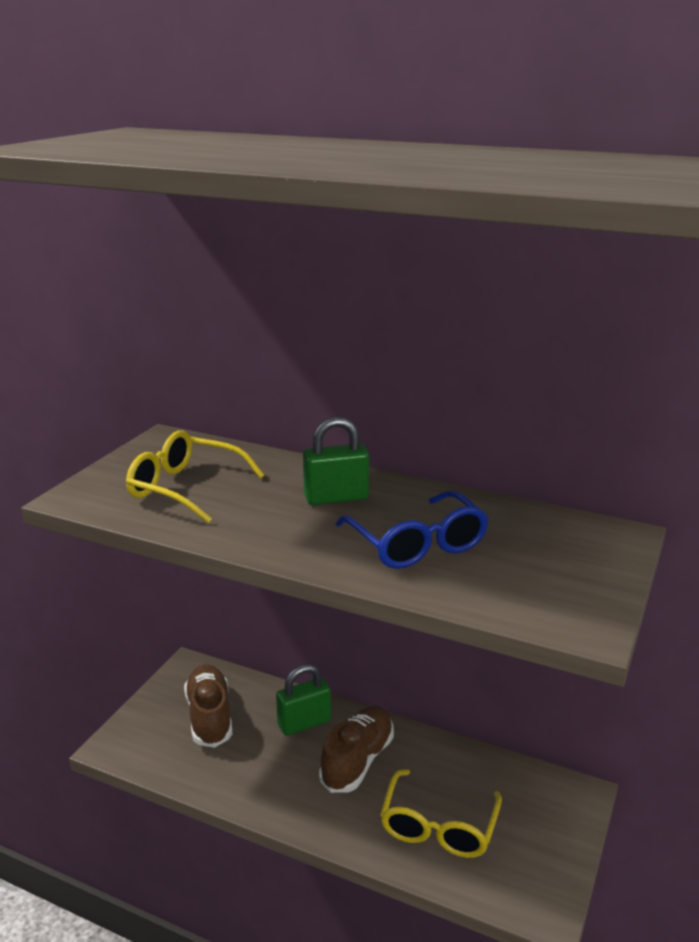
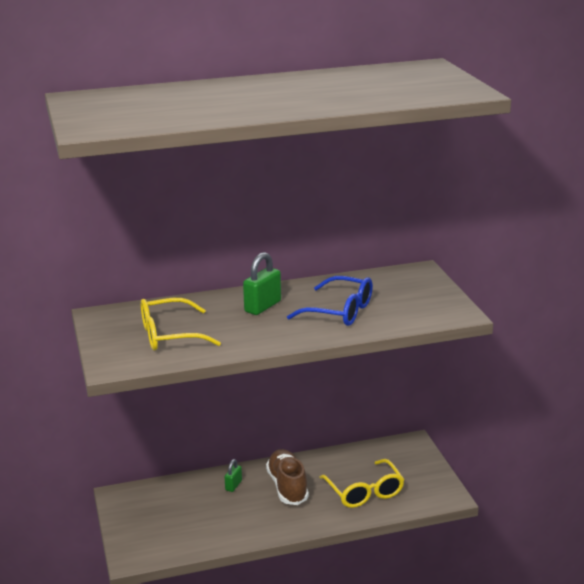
camera: 40 degrees left, 0 degrees up
brown shoe [184,664,233,748] -> none
green padlock [276,664,331,736] -> green padlock [225,459,242,492], size x0.57

